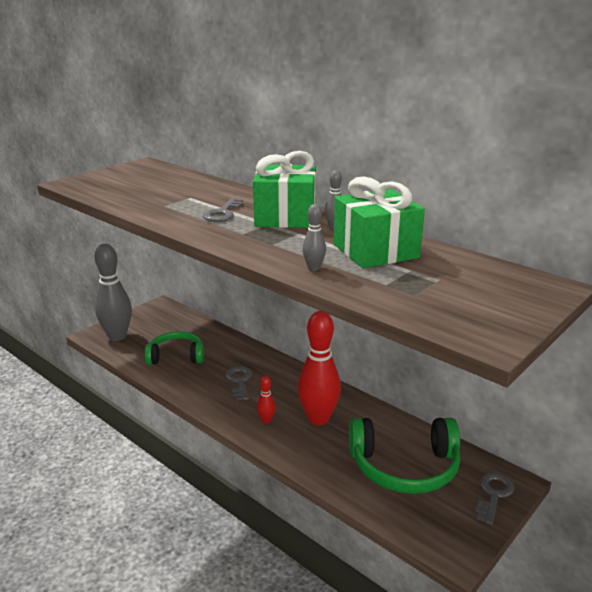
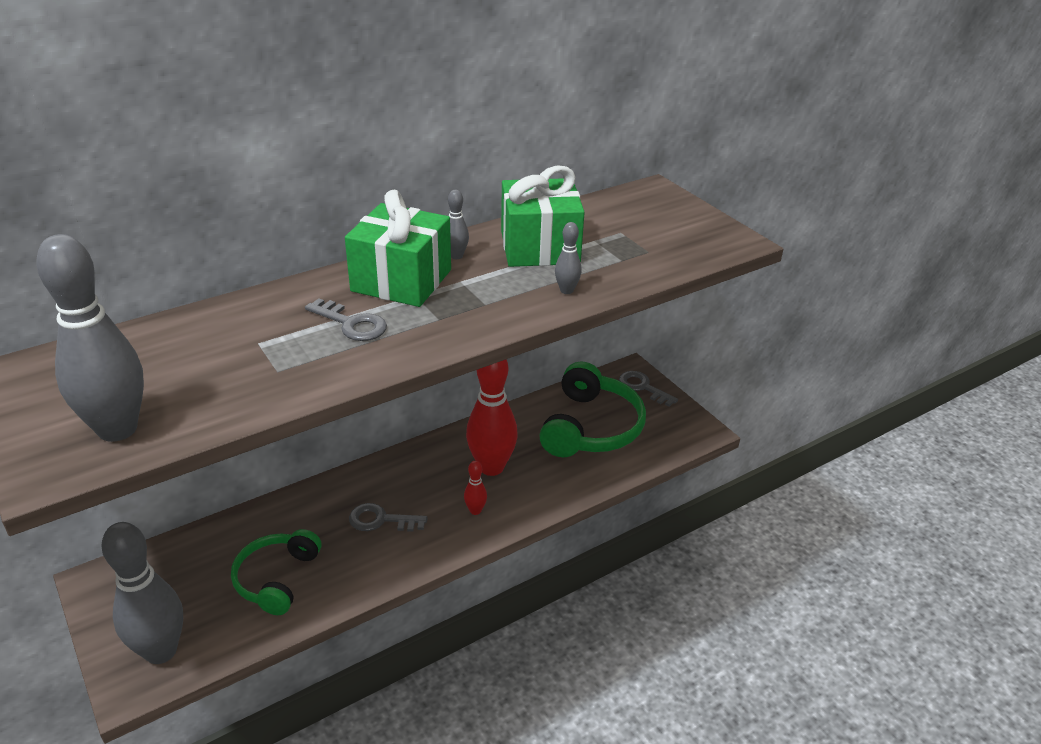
camera: 75 degrees left, 10 degrees up
none -> grey bowling pin [36,234,144,442]

